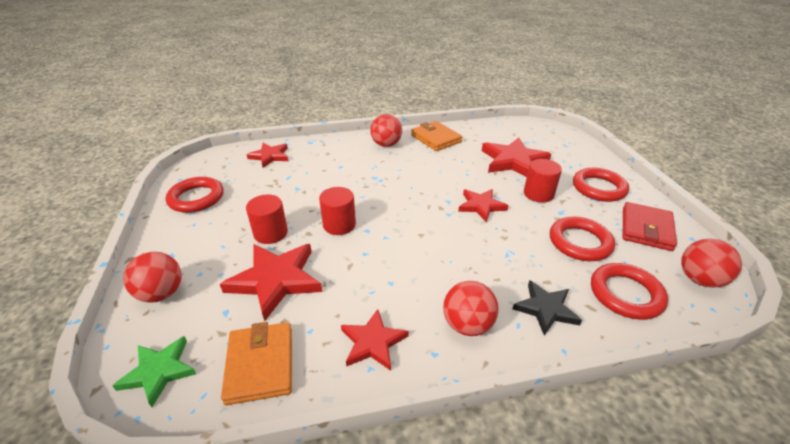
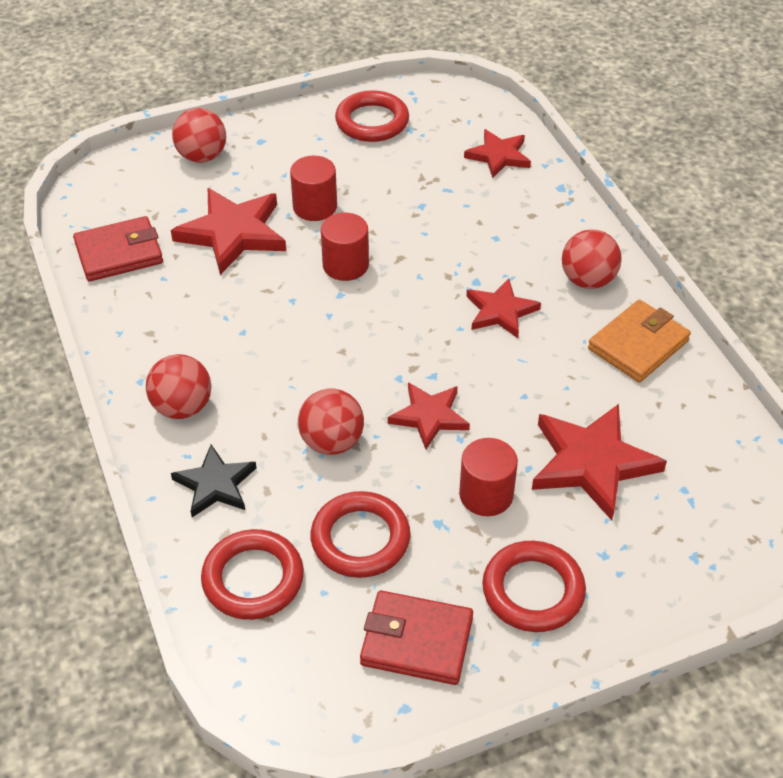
camera: 80 degrees right, 10 degrees up
green star [112,336,196,407] -> none
orange wallet [221,322,292,405] -> red wallet [73,216,163,282]
red star [341,309,409,371] -> red star moved to [466,278,541,338]
red ball [681,239,742,288] -> red ball moved to [298,389,364,455]

